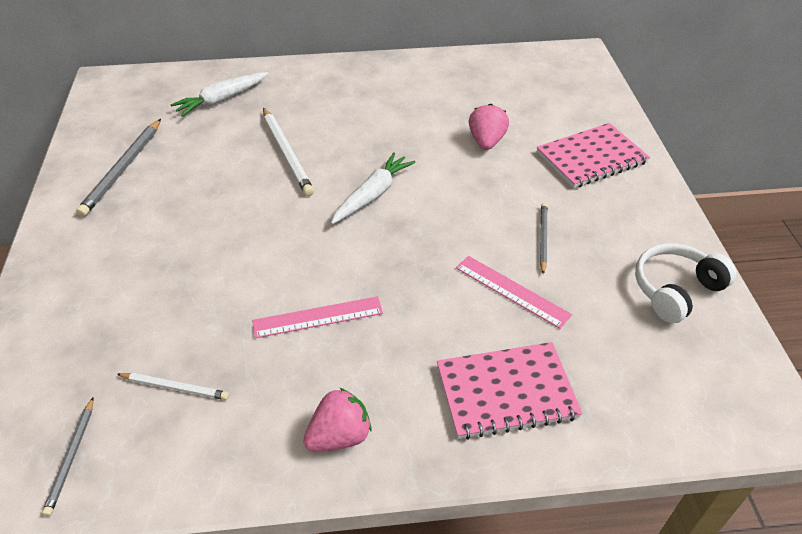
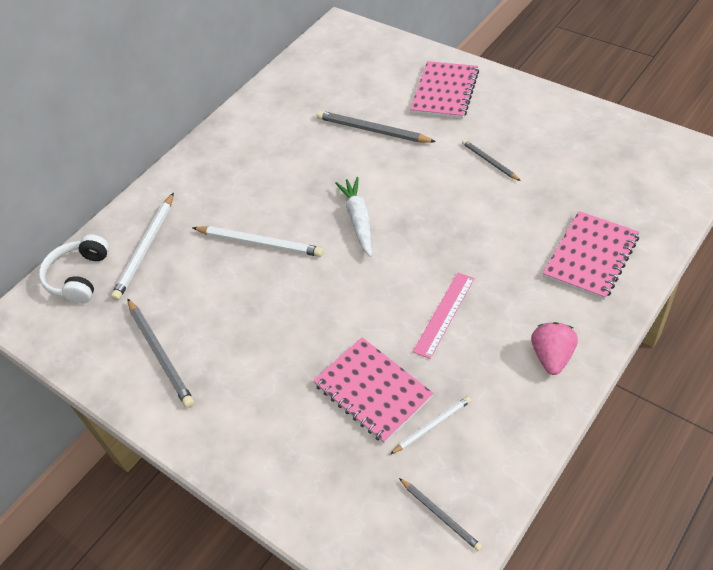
camera: 40 degrees left, 5 degrees up
white carrot [170,72,268,117] -> white pencil [111,192,174,301]
pink ruler [456,256,572,329] -> none
pink strawberry [469,104,509,150] -> grey pencil [317,111,436,143]
white headphones [635,243,737,323] -> white headphones moved to [39,234,109,304]
none -> pink notebook [313,337,434,444]

